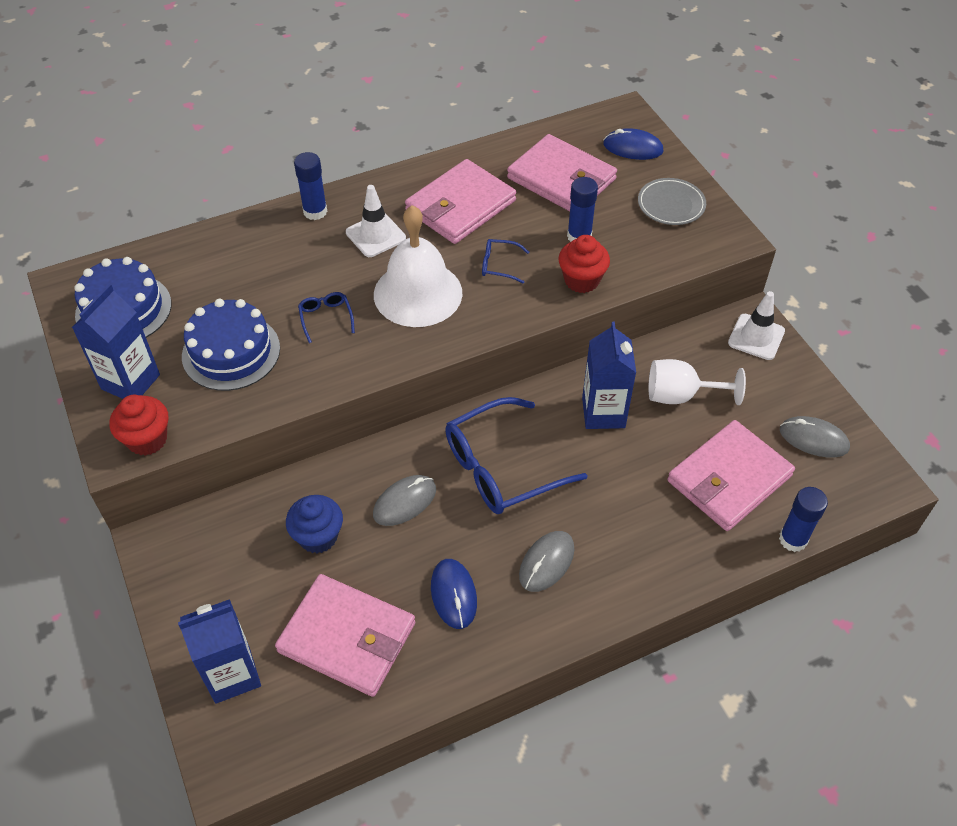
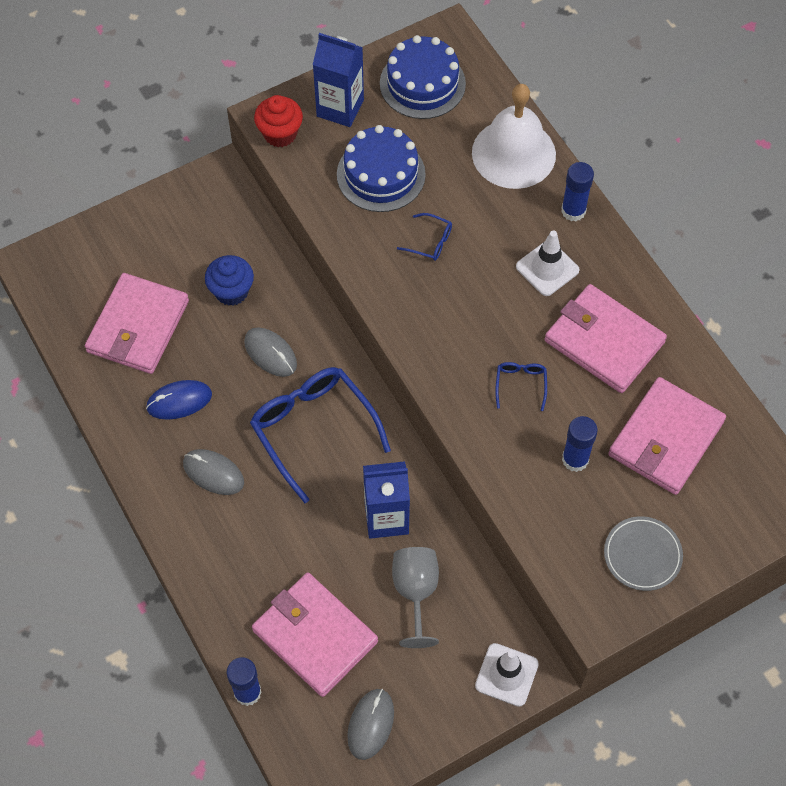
camera: 85 degrees right, 10 degrees up
blue carton [178,599,261,704] -> none
blue glasses [298,292,355,343] -> blue glasses turned 45 degrees clockwise [397,213,452,261]
white bell [374,205,462,327] -> white bell moved to [472,84,556,189]
red cupcake [559,235,610,293] -> none
blue mouse [603,128,664,160] -> none
white goblet [649,359,746,405] -> grey goblet [392,547,439,648]

